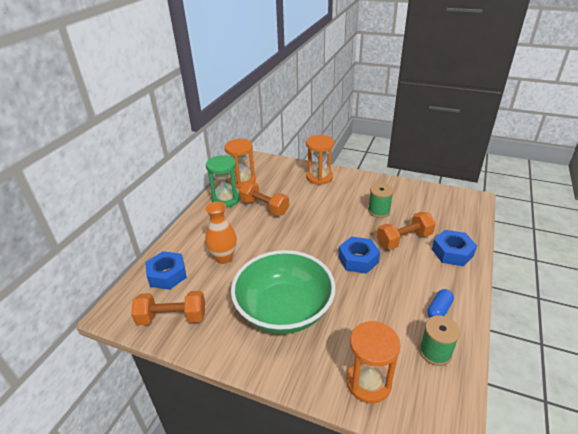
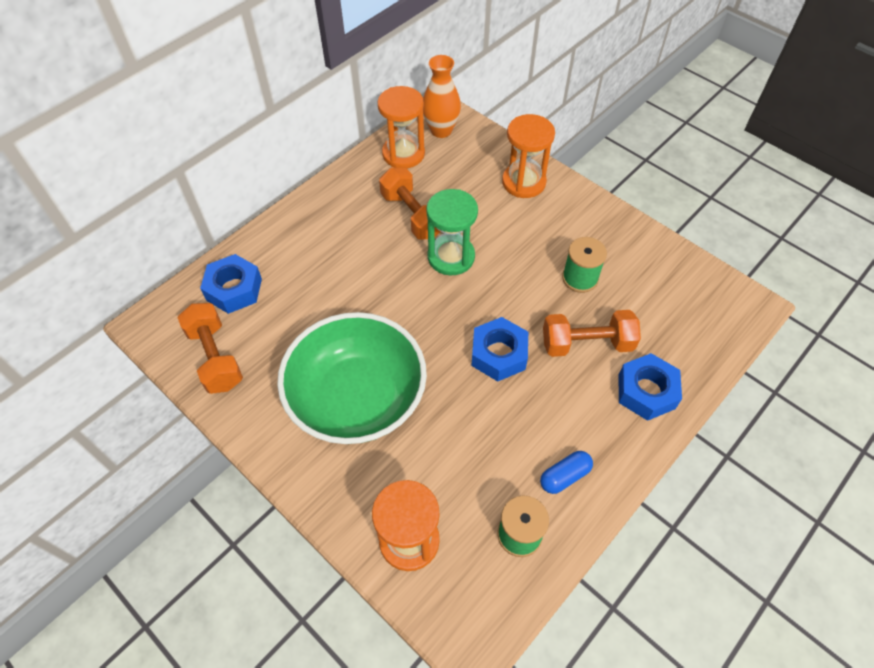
camera: 20 degrees right, 20 degrees up
orange dumbbell [131,291,205,325] -> orange dumbbell turned 45 degrees clockwise [177,303,243,394]
orange vase [205,202,237,264] -> orange vase moved to [423,55,461,138]
green hourglass [206,155,240,208] -> green hourglass moved to [426,189,478,276]

